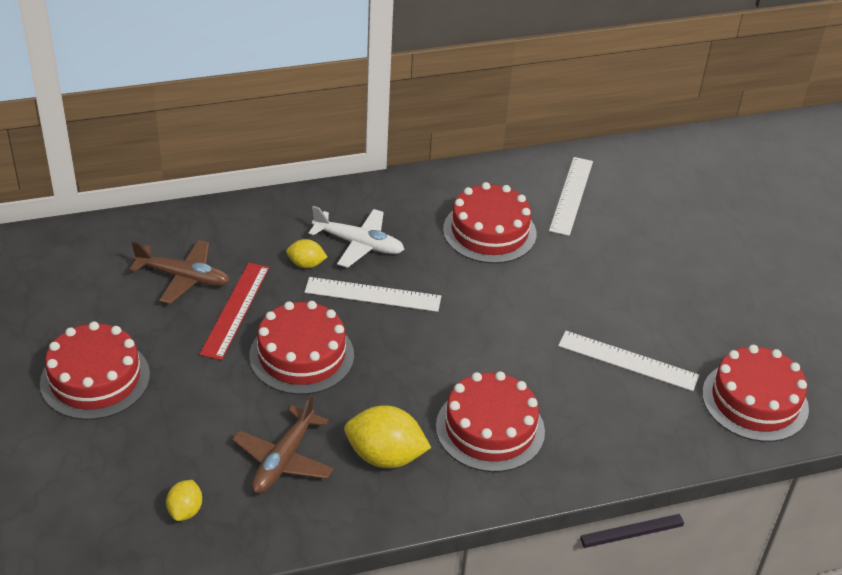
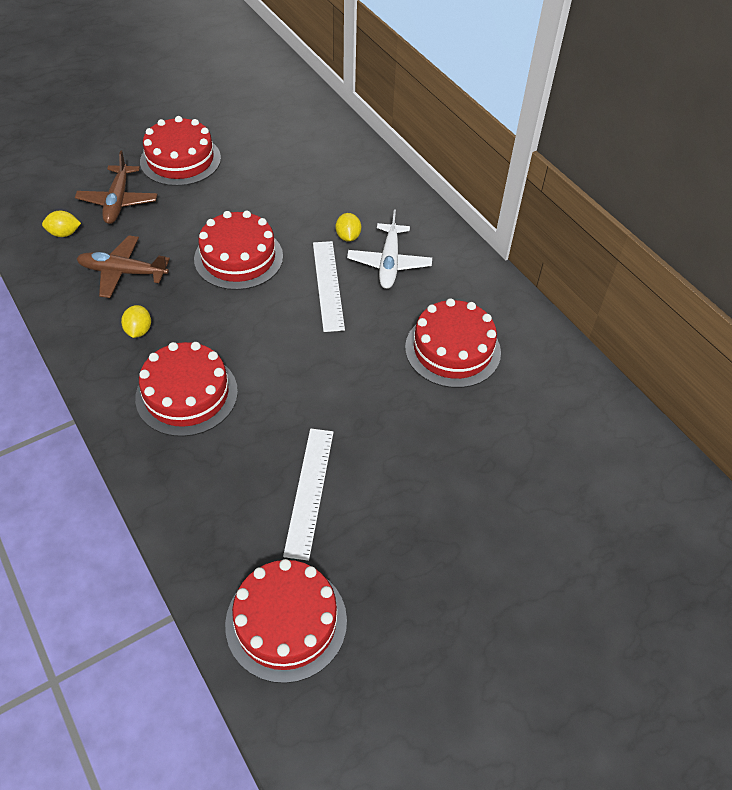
camera: 75 degrees right, 10 degrees up
brown plane [129,240,230,304] -> brown plane moved to [75,151,158,224]
red ruler [199,263,269,360] -> none
yellow lemon [344,405,431,468] -> yellow lemon [121,305,151,338], size x0.55
white ruler [549,157,593,236] -> none

